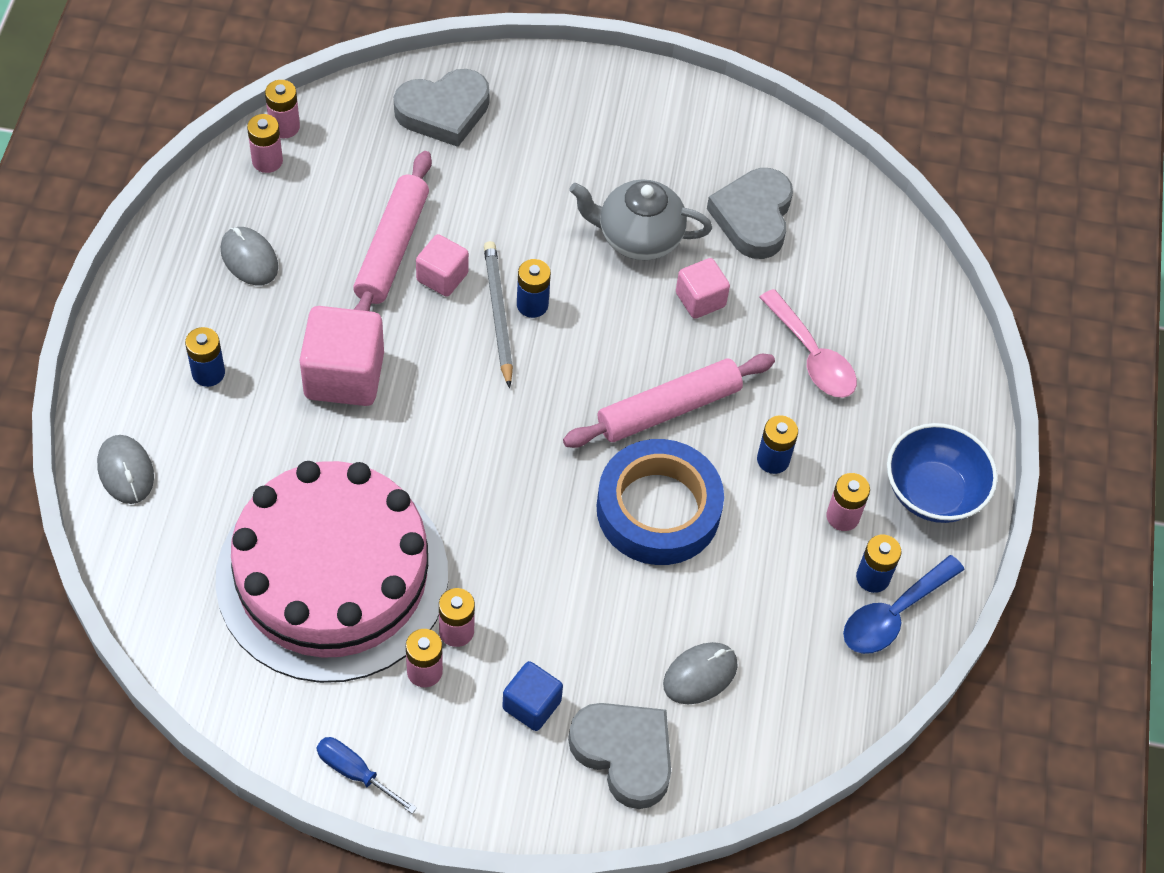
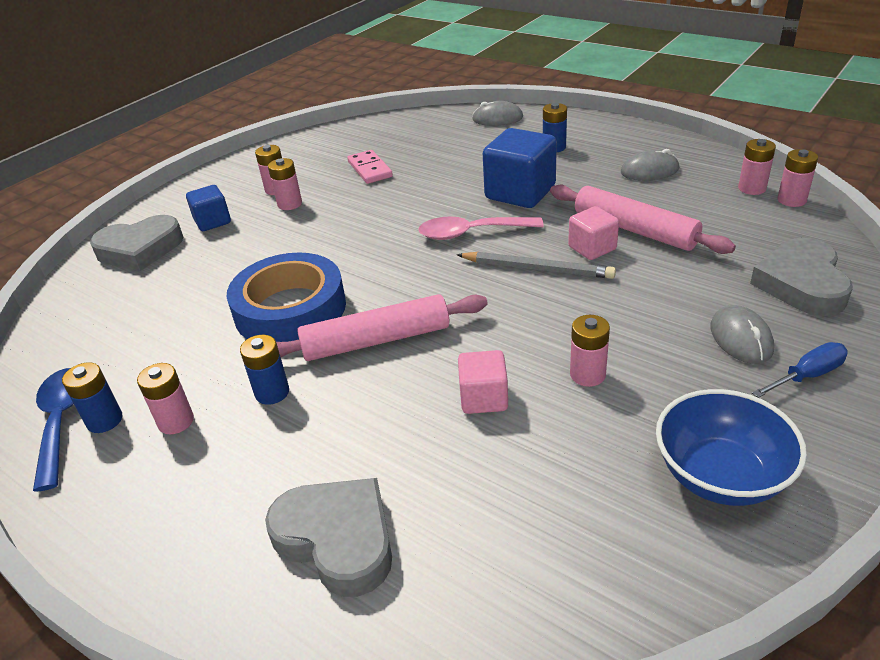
camera: 125 degrees right, 20 degrees down
pink cake [215,461,448,683] -> pink domino [347,150,393,184]
pink cube [300,306,384,406] -> blue cube [483,128,557,208]
blue screwdriver [316,737,417,814] -> blue screwdriver moved to [752,342,848,398]
blue battery [517,259,551,318] -> none
pink rolling pin [563,354,775,448] -> pink rolling pin turned 75 degrees clockwise [276,294,488,361]
grey teapot [569,179,712,260] -> pink battery [570,315,610,387]
grey mouse [663,642,738,704] -> grey mouse moved to [710,305,774,364]
grey heart [707,168,793,259] -> grey heart moved to [265,478,392,597]
pink spoon [759,289,857,398] -> pink spoon moved to [418,216,544,240]
blue bowl [887,423,998,523] -> blue bowl moved to [656,389,807,506]

